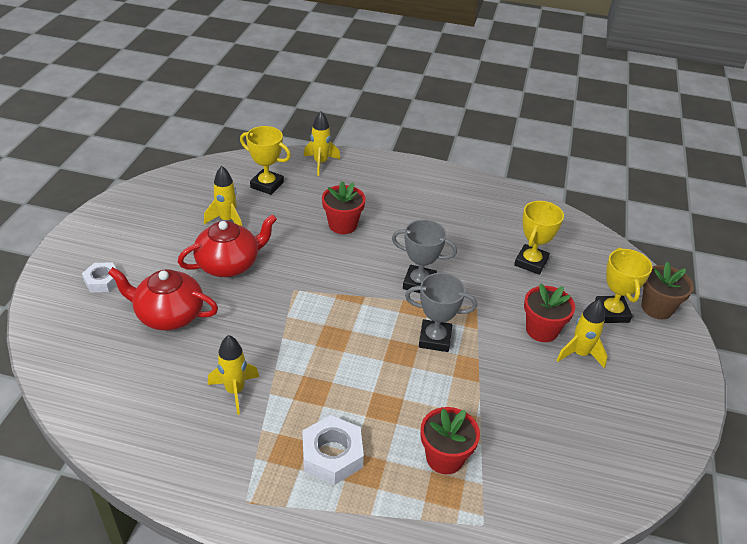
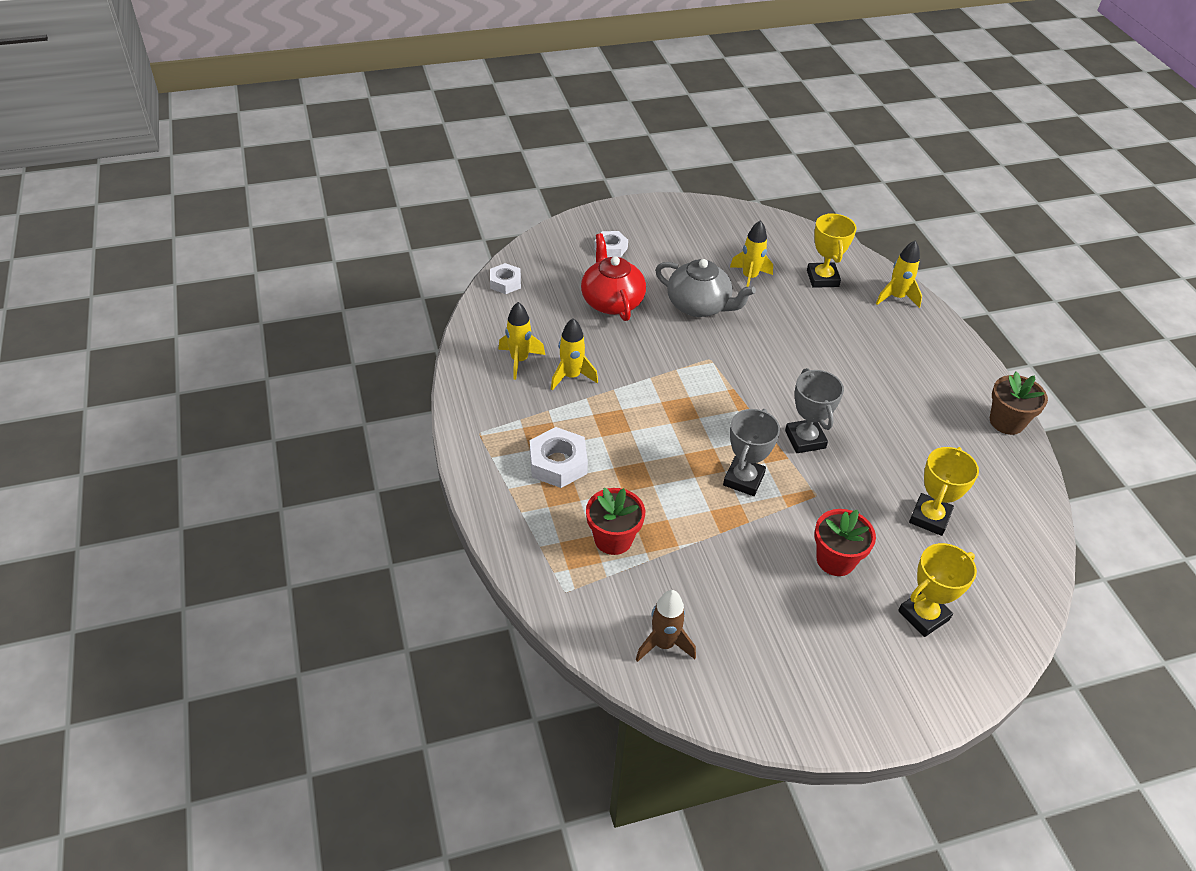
camera: 60 degrees right, 5 degrees up
red teapot [178,214,277,277] -> grey teapot [655,259,756,317]
red flower pot [322,181,366,234] -> none
grey trophy [405,273,477,352] -> grey trophy turned 45 degrees clockwise [723,409,780,496]
yellow trophy [514,201,564,275] -> yellow trophy turned 60 degrees counterclockwise [909,447,979,536]
yellow rocket [556,299,608,368] -> yellow rocket moved to [498,302,545,380]
brown flower pot [641,262,693,319] -> brown flower pot moved to [990,371,1048,435]
none -> white nut [490,263,521,294]
none -> brown rocket [636,590,696,662]

